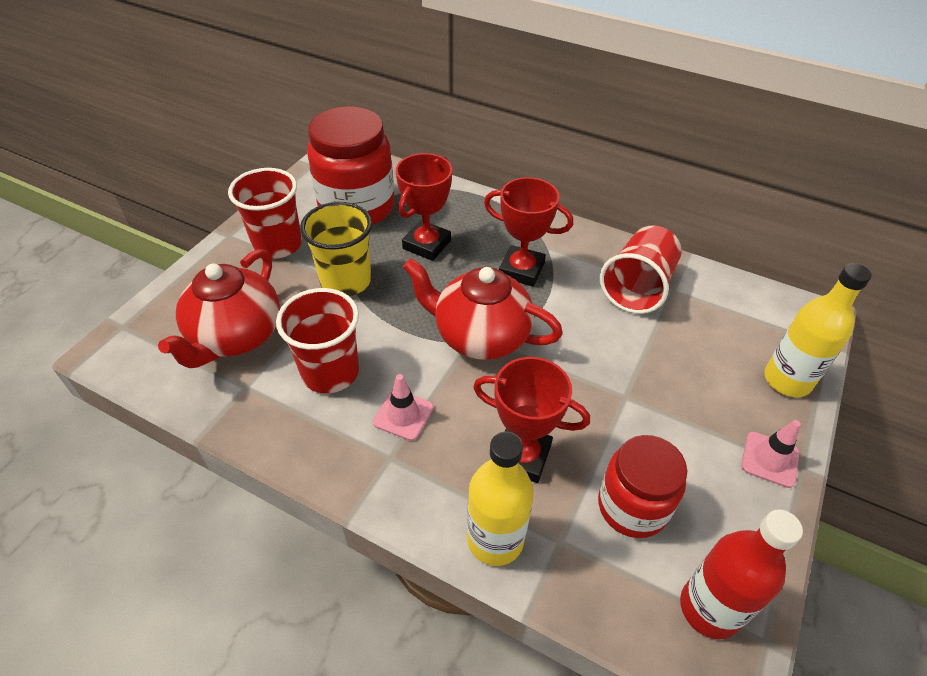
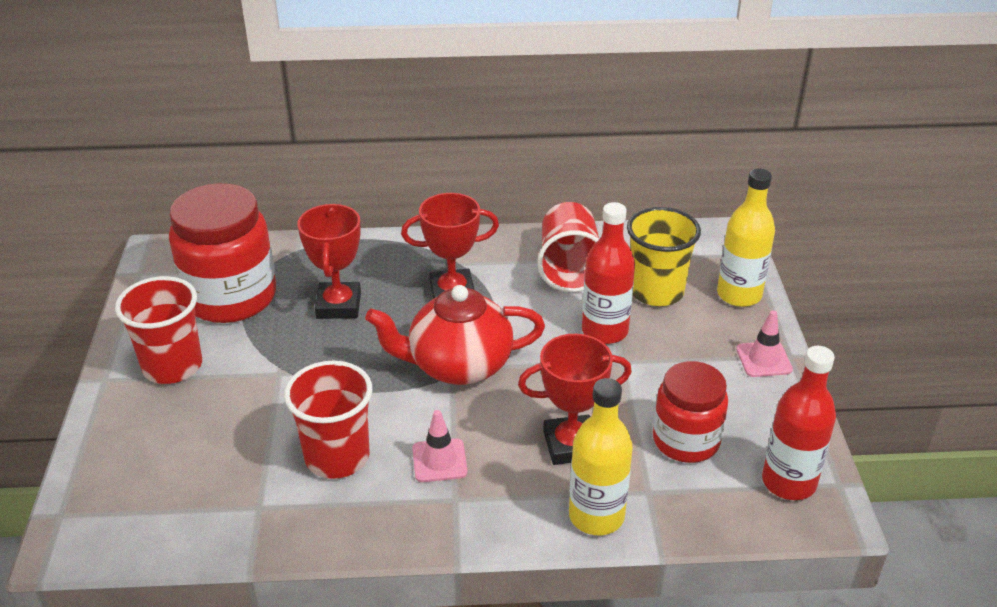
camera: 30 degrees left, 10 degrees down
red teapot [158,249,280,368] -> none
yellow cup [300,202,372,296] -> yellow cup moved to [627,207,701,306]
none -> red bottle [582,202,635,344]

